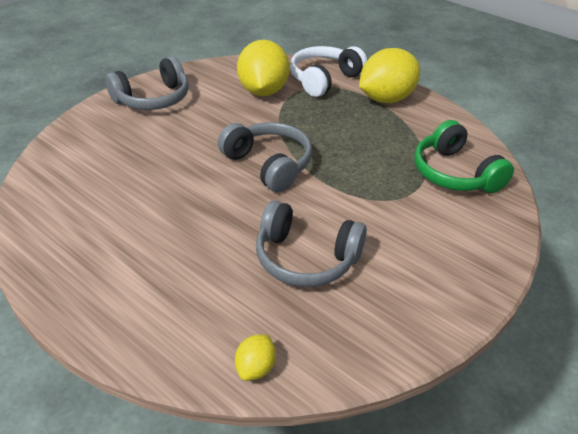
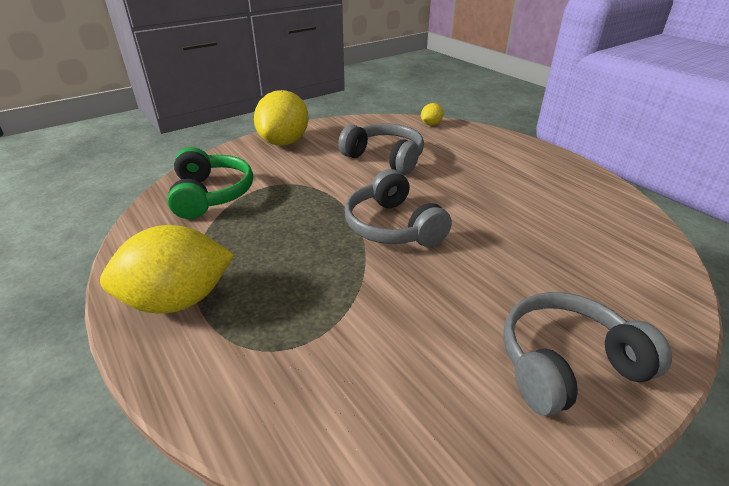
camera: 165 degrees left, 5 degrees down
yellow lemon [237,40,290,96] -> yellow lemon moved to [254,90,309,146]
white headphones [290,46,367,97] -> none

